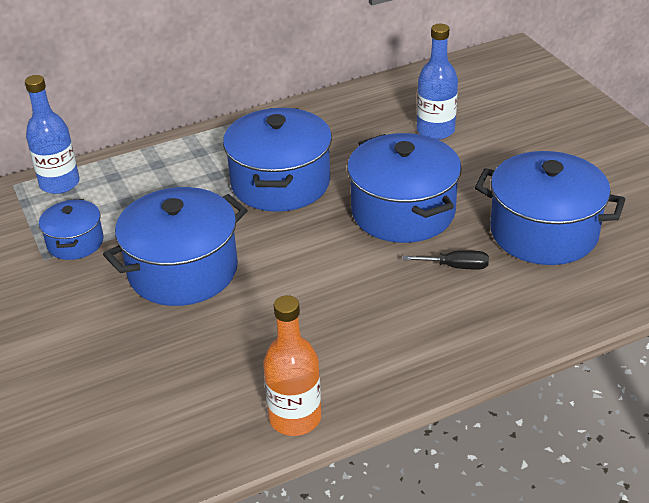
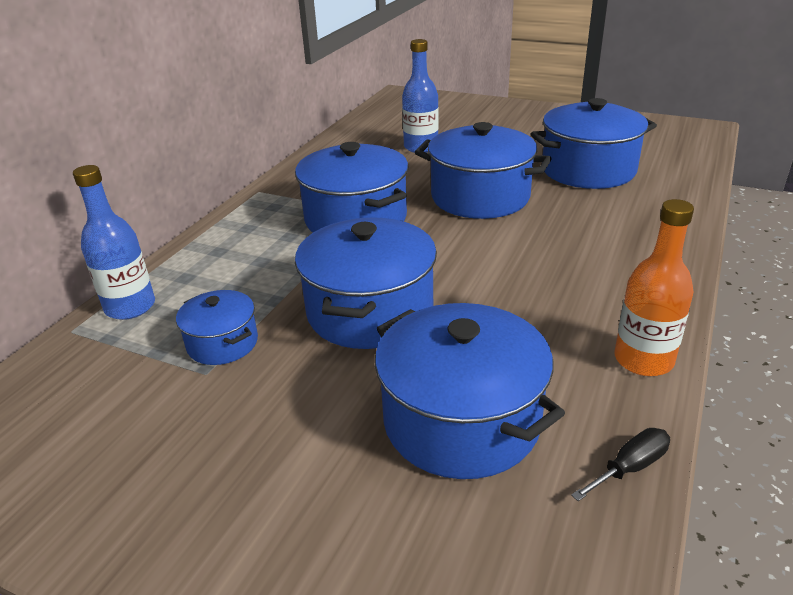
camera: 40 degrees left, 5 degrees down
black screwdriver [403,251,489,270] -> black screwdriver moved to [571,428,670,501]
none -> blue pot [375,303,565,479]

